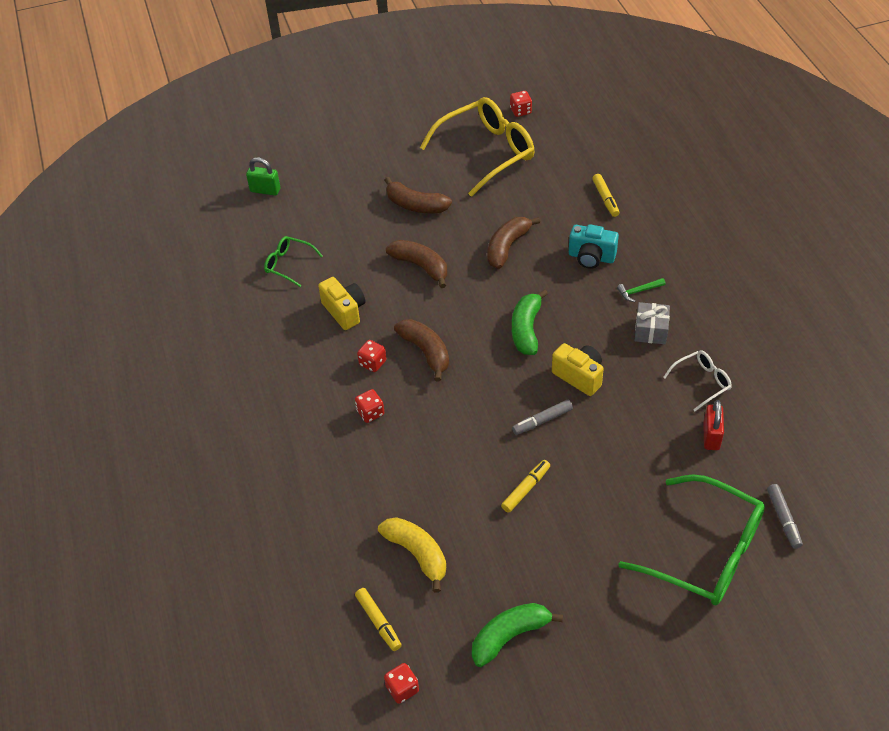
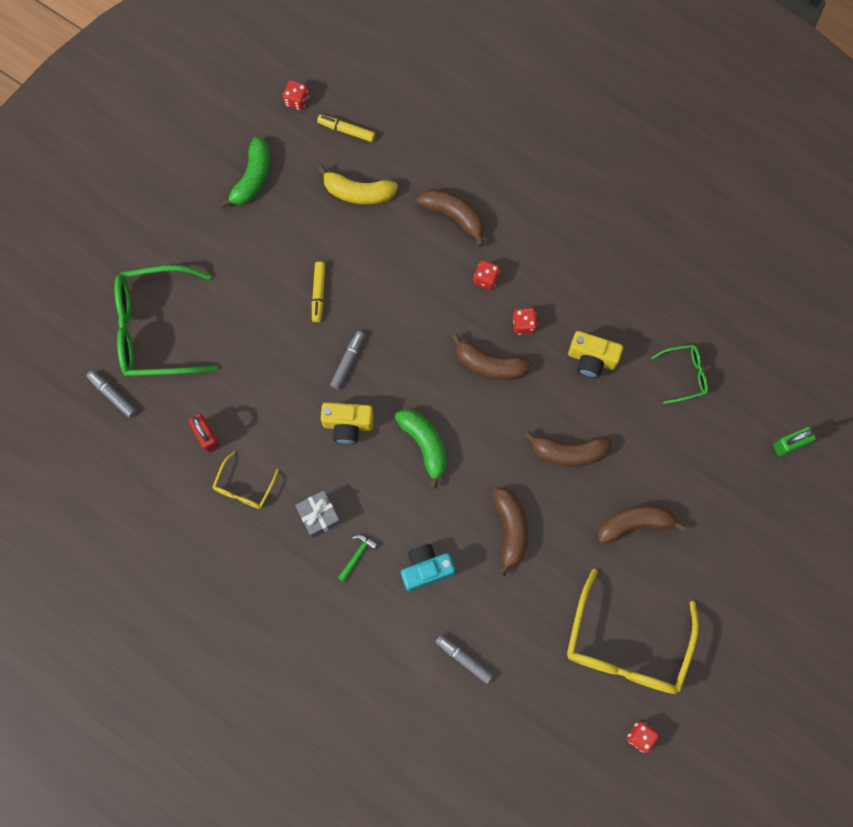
camera: 140 degrees right, 25 degrees up
yellow marker [592,174,620,217] -> grey marker [435,635,493,684]
white glasses [663,350,732,411] -> yellow glasses [213,451,279,509]
none -> brown banana [417,189,484,247]

